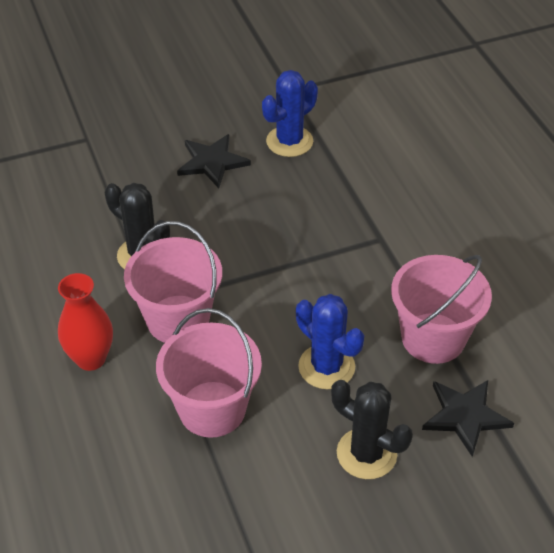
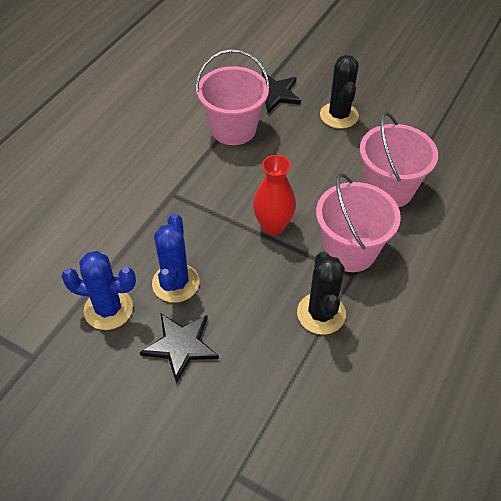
camera: 130 degrees left, 5 degrees up
red vase [58,273,113,371] -> red vase moved to [253,155,296,235]
blue cactus [296,294,364,389] -> blue cactus moved to [152,213,200,303]

